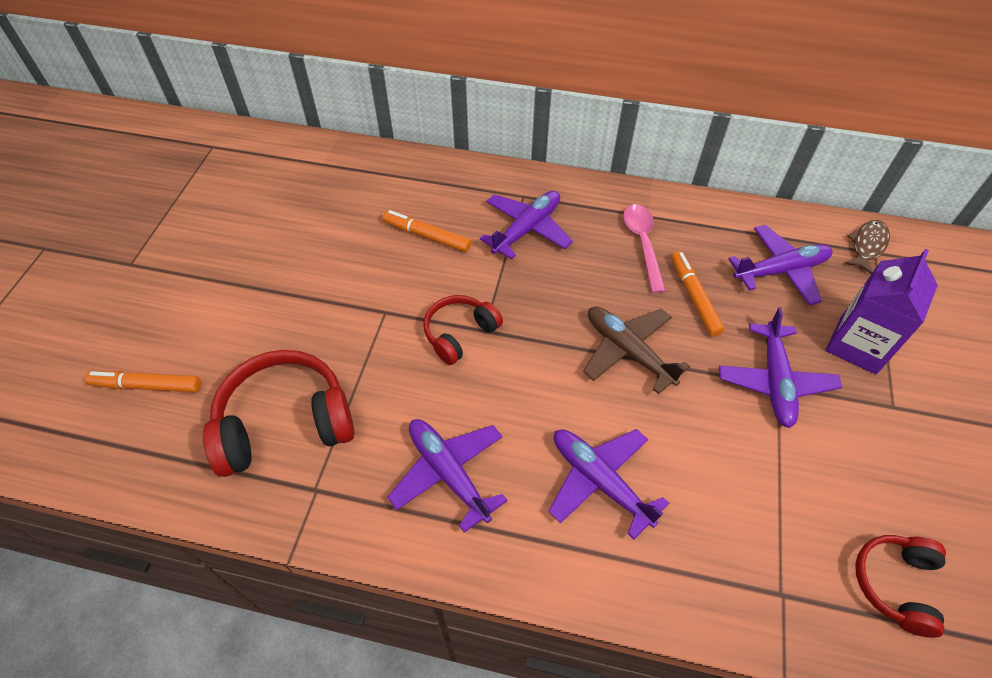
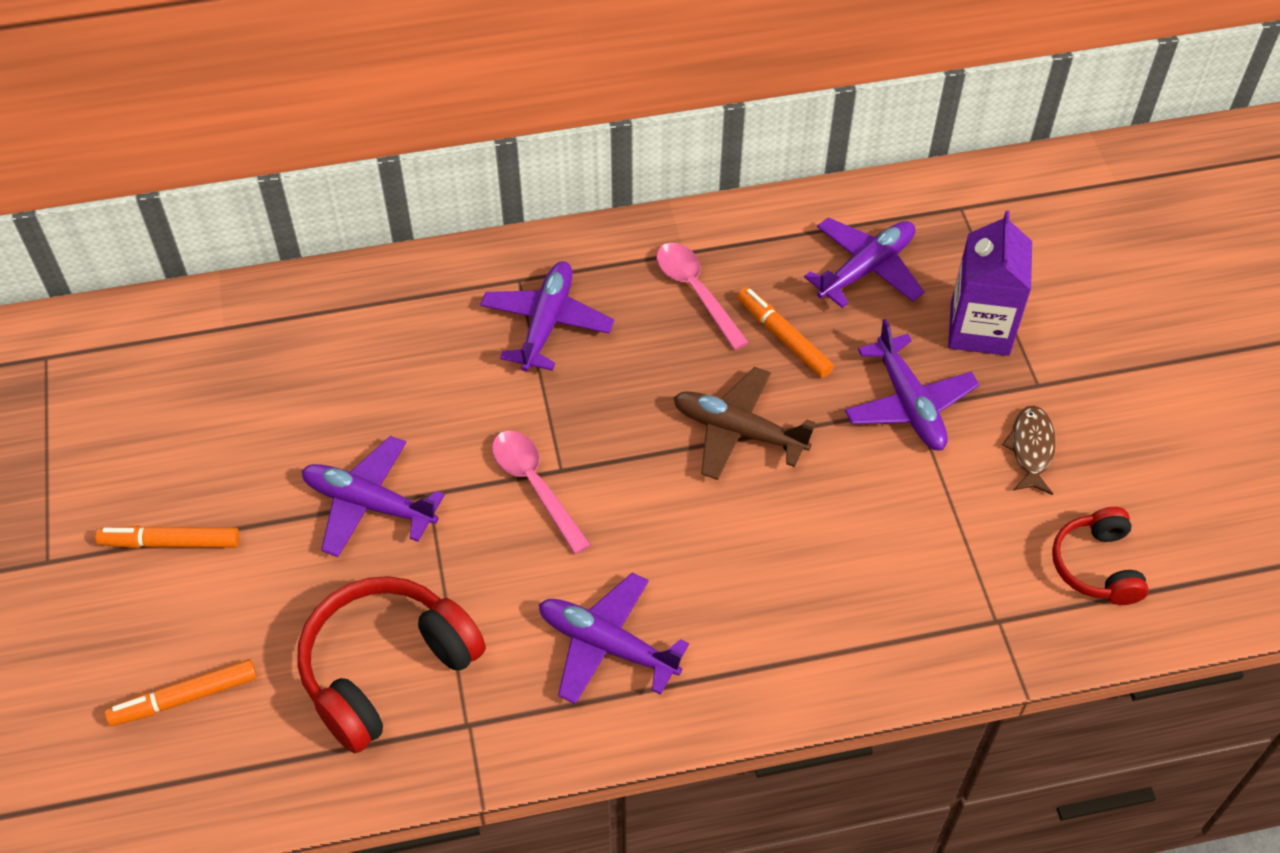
camera: 25 degrees left, 0 degrees up
orange marker [382,210,471,252] -> orange marker moved to [95,525,240,548]
red headphones [423,295,503,365] -> pink spoon [492,431,591,554]
purple plane [548,429,669,539] -> purple plane moved to [302,436,445,557]
brown fish [844,220,890,274] -> brown fish moved to [1002,406,1056,495]

